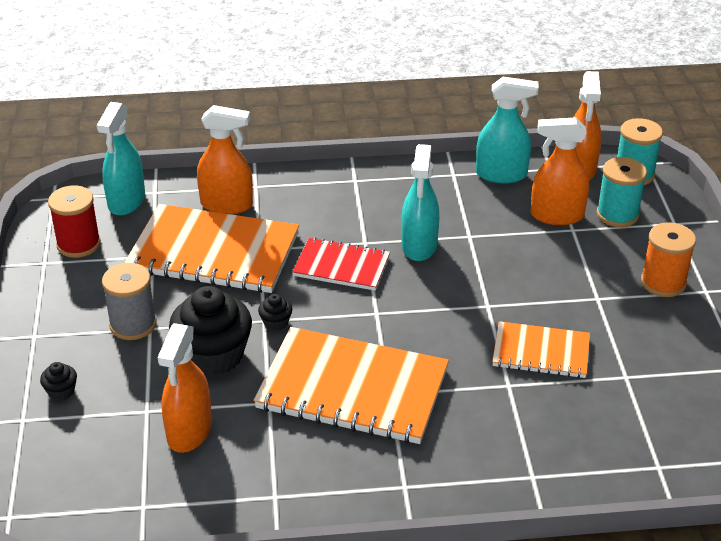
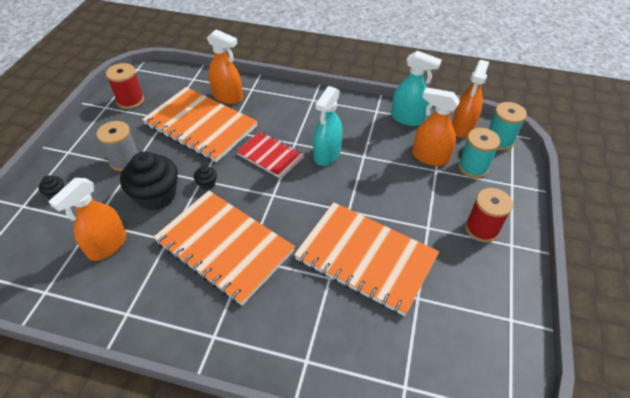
camera: 20 degrees right, 10 degrees up
turquoise spray bottle [97,102,145,216] -> none
orange notebook [492,321,590,378] -> orange notebook [294,202,439,316], size x1.78
orange spool [641,222,696,297] -> red spool [465,188,513,242]

